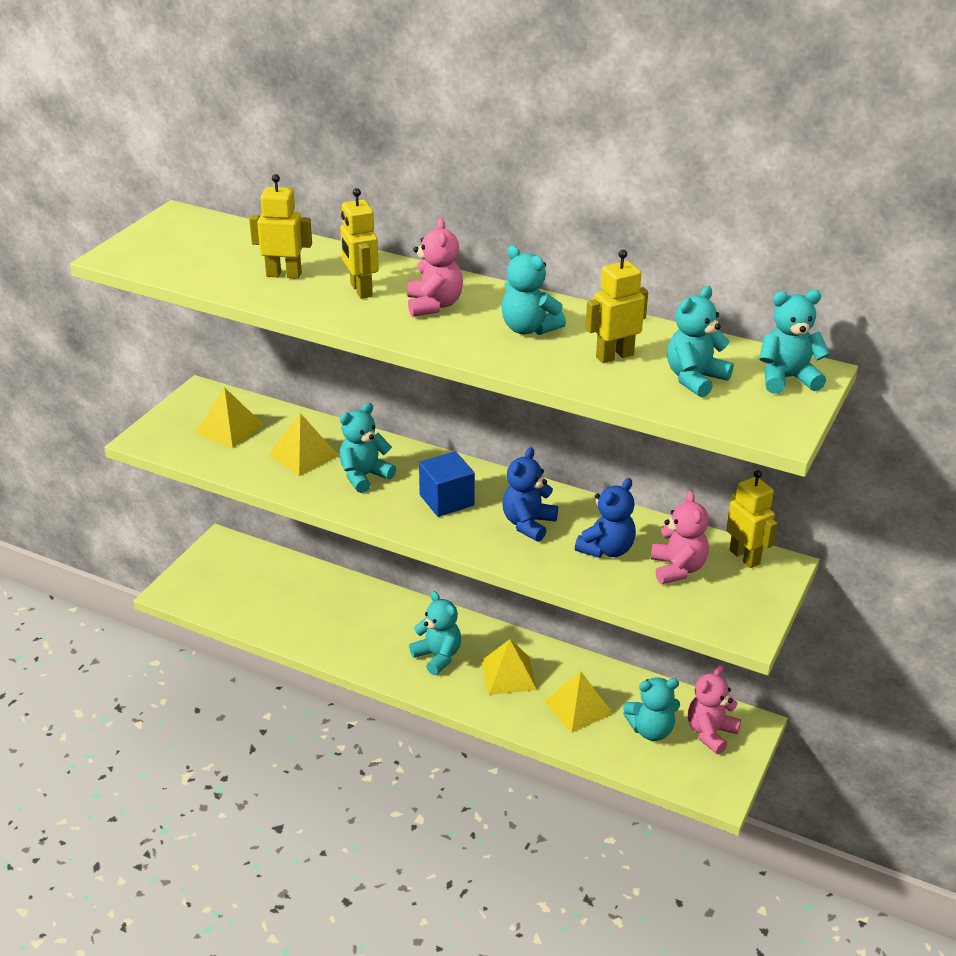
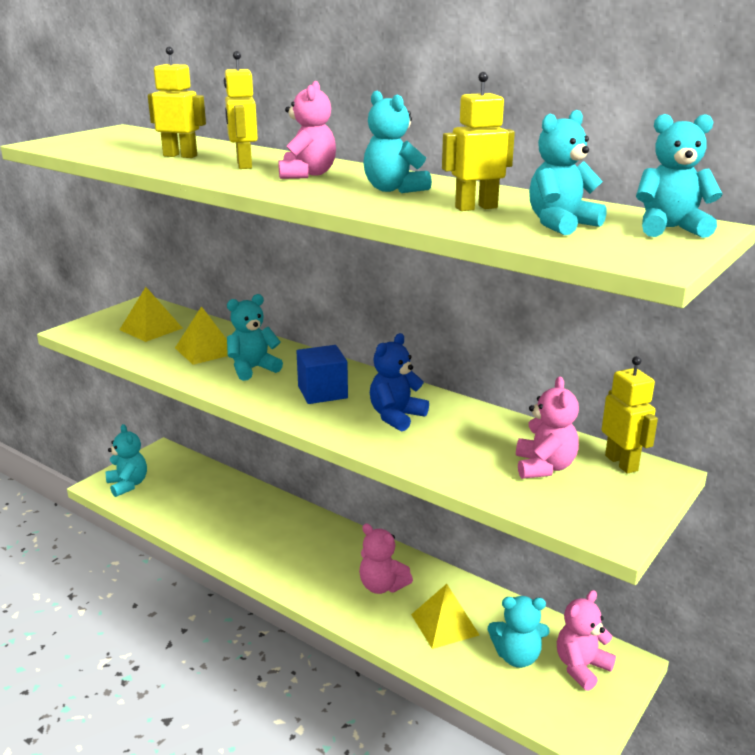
camera: 10 degrees right, 10 degrees down
turquoise teddy bear [409,591,461,675] -> turquoise teddy bear moved to [106,424,147,497]
yellow pyramid [481,639,537,695] -> pink teddy bear [359,523,413,594]
blue teddy bear [575,478,636,558] -> none

